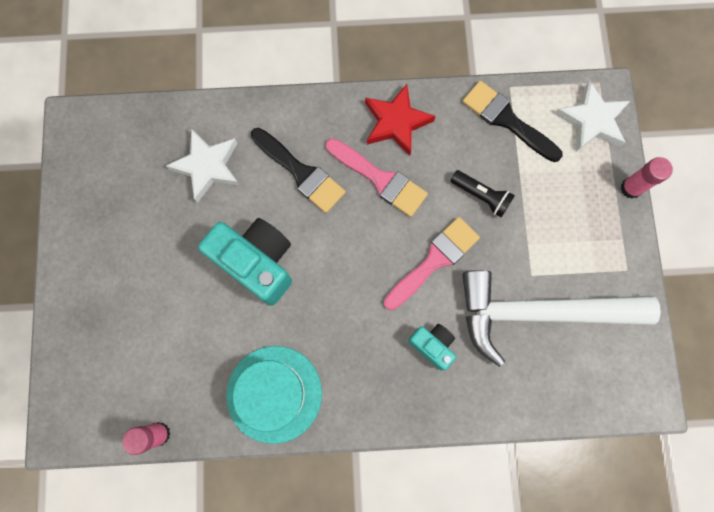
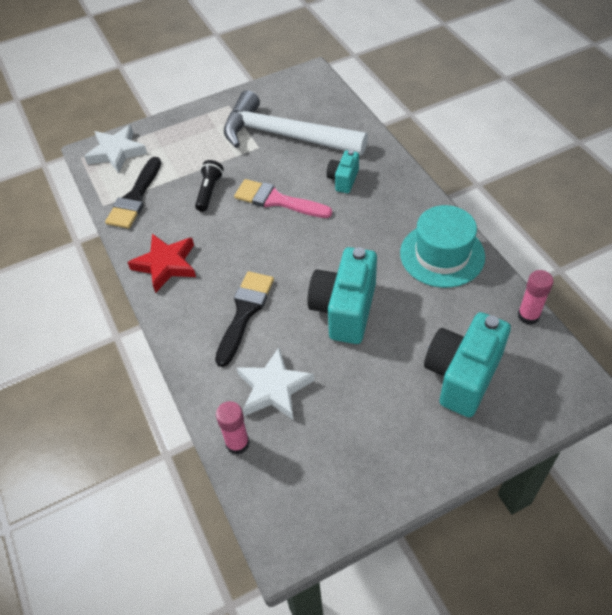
camera: 110 degrees left, 25 degrees down
pink brush [326,138,428,217] -> none
white hammer [462,270,661,367] -> white hammer turned 135 degrees clockwise [224,91,368,155]
pink glue stick [620,157,673,199] -> pink glue stick moved to [216,401,250,455]
none -> turquoise camera [424,312,511,417]

